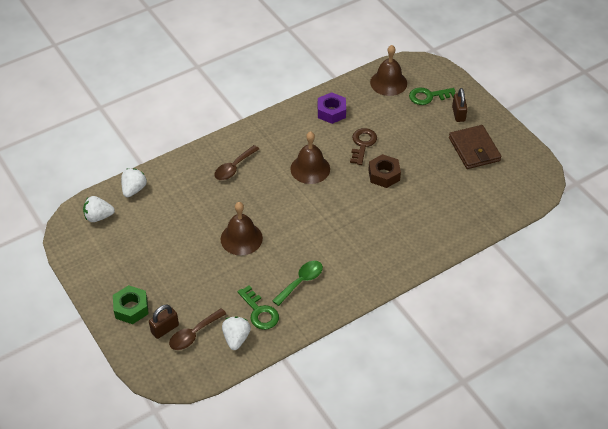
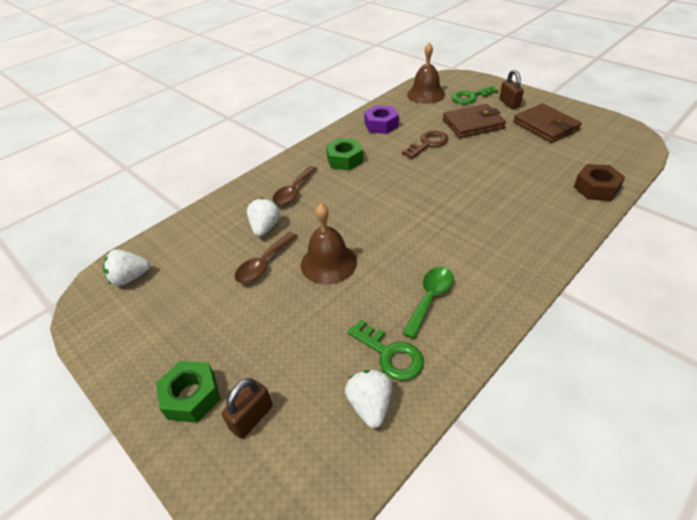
camera: 10 degrees left, 5 degrees down
white strawberry [121,168,147,197] -> white strawberry moved to [247,198,280,237]
brown spoon [169,308,226,350] -> brown spoon moved to [235,232,297,283]
brown bell [290,131,330,184] -> none
brown key [350,128,377,165] -> brown key turned 45 degrees clockwise [402,131,448,159]
brown nut [368,154,401,188] -> brown nut moved to [574,164,625,201]
none -> green nut [326,138,363,170]
none -> brown wallet [443,104,506,138]

